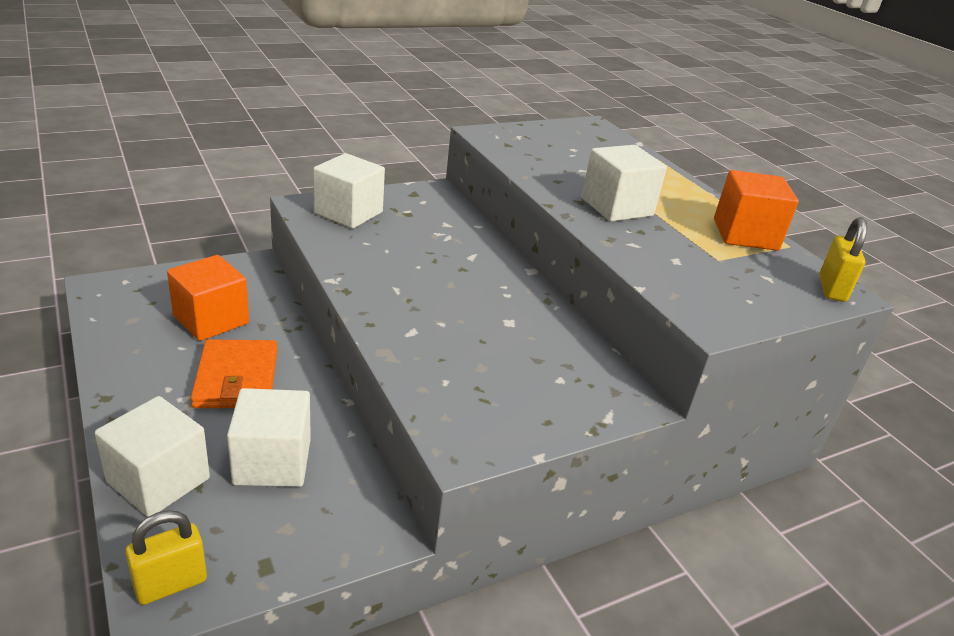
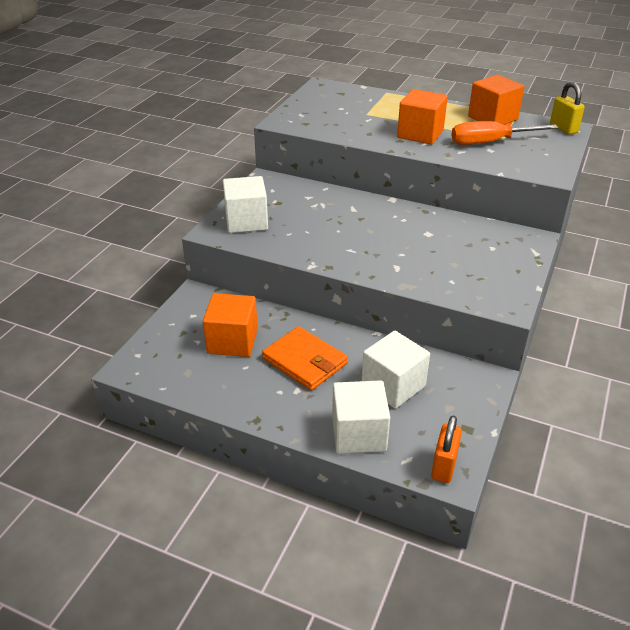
camera: 35 degrees left, 5 degrees up
yellow padlock [125,510,207,605] -> orange padlock [431,416,462,483]
white cube [582,145,667,222] -> orange cube [397,89,448,144]
none -> orange screwdriver [452,121,559,145]

